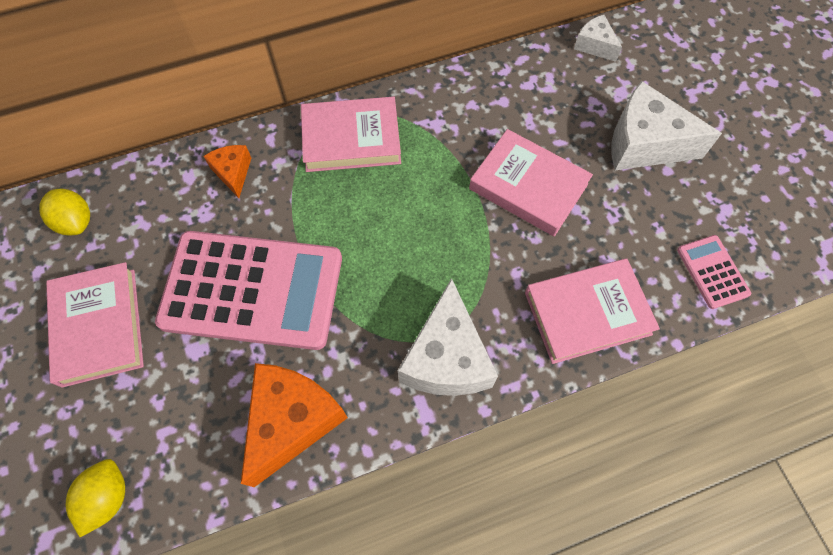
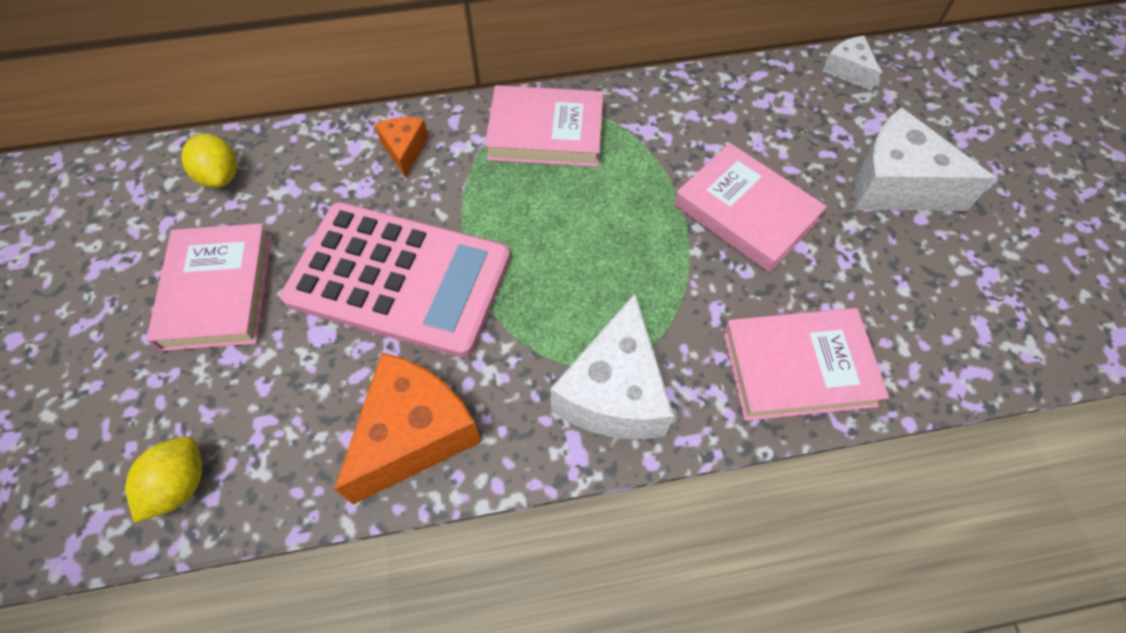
camera: 10 degrees right, 5 degrees down
pink calculator [677,235,751,309] -> none

